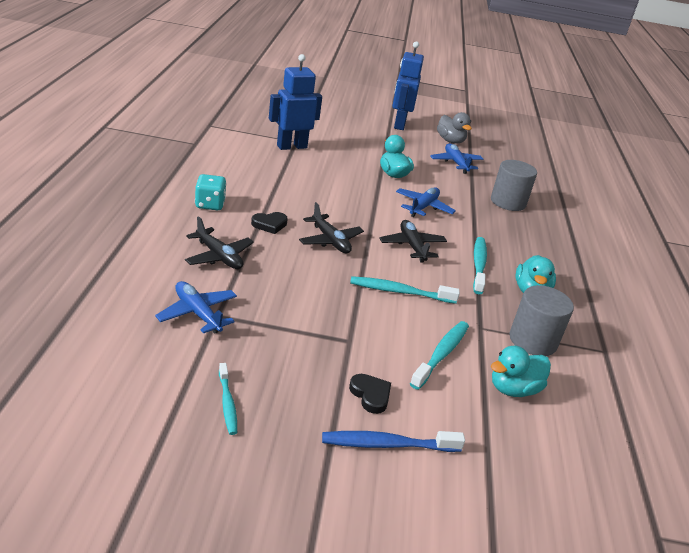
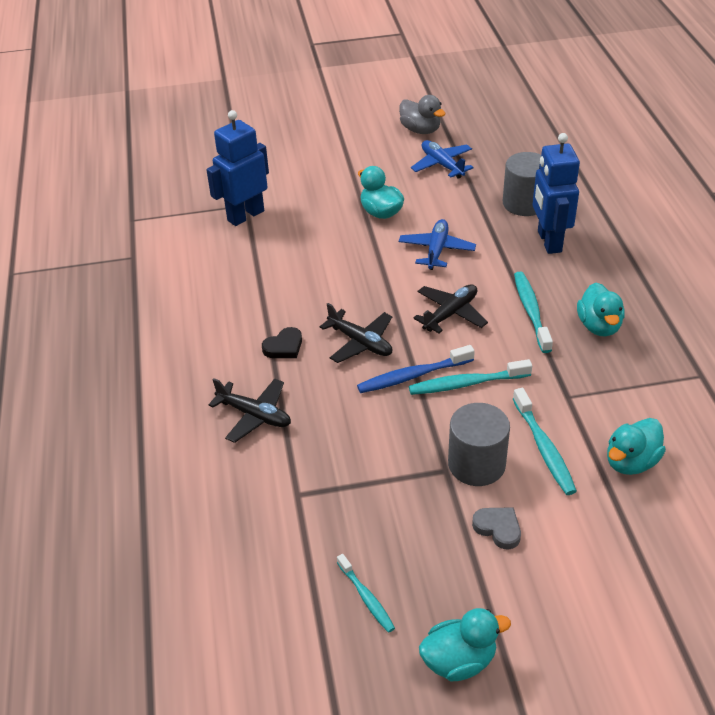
camera: 10 degrees left, 10 degrees up
blue plane [155,281,237,334] -> none
turquoise dice [195,174,227,210] -> none
blue toothbrush [322,431,465,452] -> blue toothbrush moved to [357,345,475,393]
black heart [349,374,391,414] -> grey heart [472,507,521,550]
black plane [379,220,447,262] -> black plane turned 75 degrees clockwise [413,284,488,333]
blue robot [392,41,424,130] -> blue robot moved to [532,133,580,254]
turquoise toothbrush [410,321,469,390] -> turquoise toothbrush turned 150 degrees clockwise [513,388,577,495]
grey cylinder [510,285,574,356] -> grey cylinder moved to [448,403,510,486]
none -> turquoise duck [419,608,511,681]

